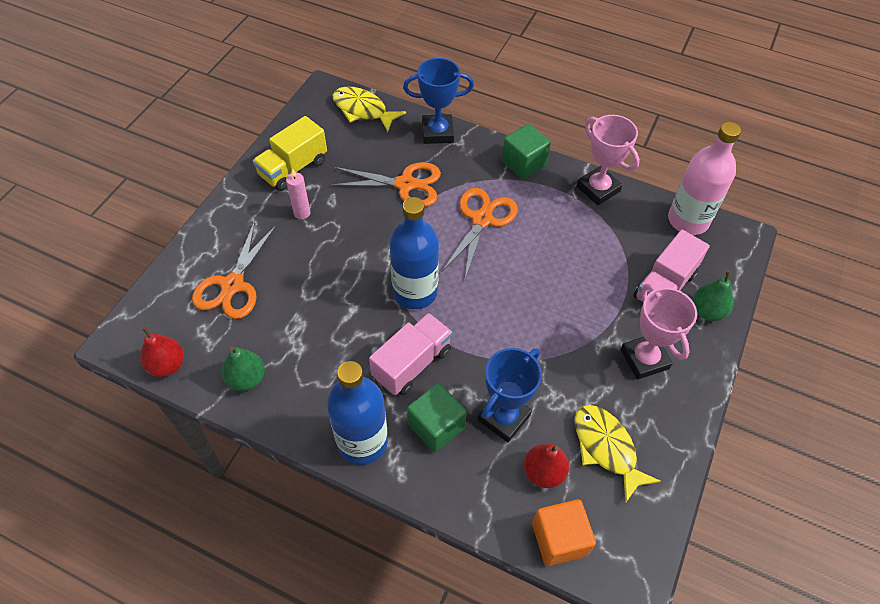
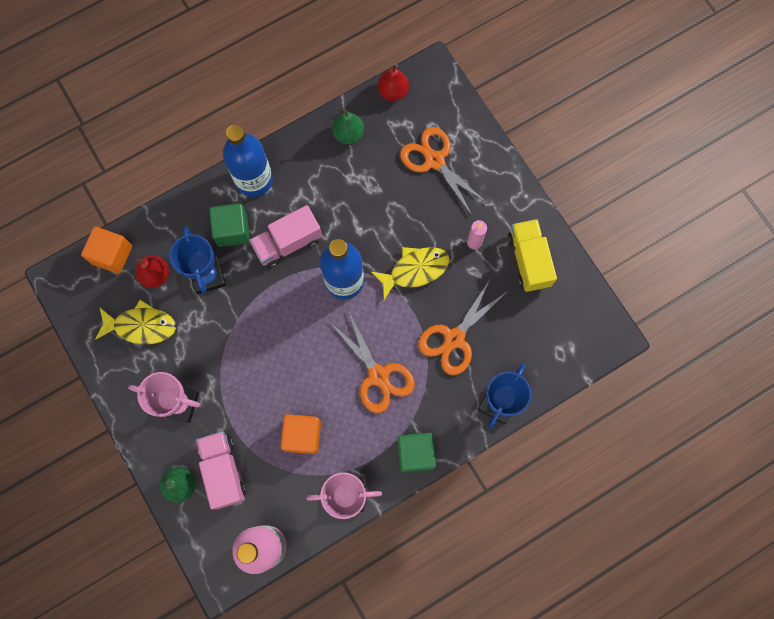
camera: 125 degrees right, 20 degrees up
yellow fish [333,87,406,132] -> yellow fish moved to [371,247,450,300]
pink truck [369,313,452,395] -> pink truck turned 75 degrees clockwise [249,205,322,269]
none -> orange cube [280,414,321,454]

